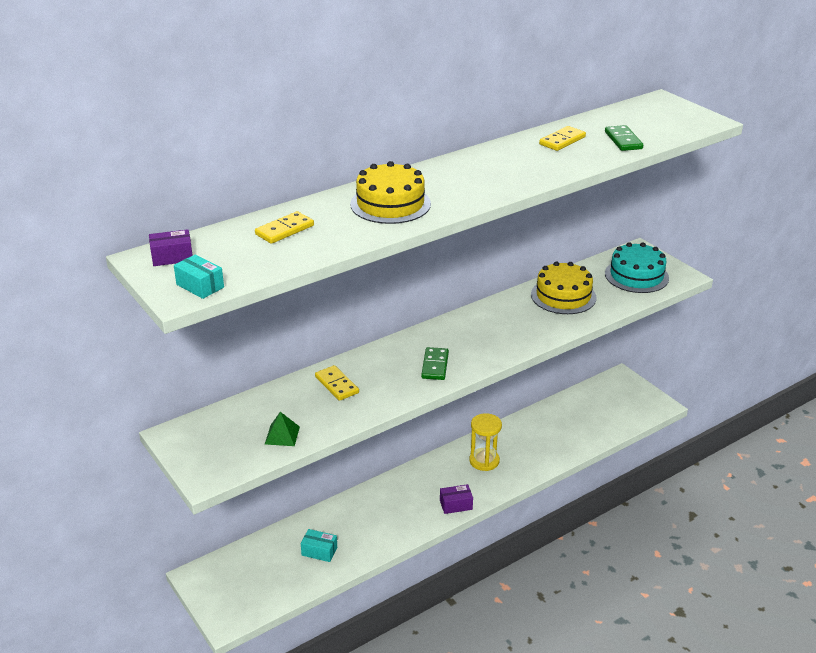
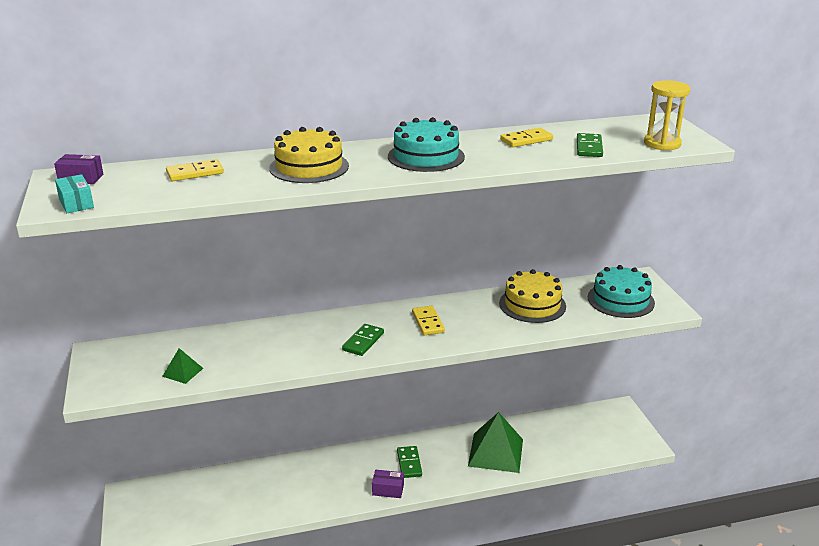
camera: 20 degrees right, 5 degrees down
turquoise box [301,529,337,562] -> none
yellow domino [315,365,359,401] -> yellow domino moved to [412,306,445,335]
yellow hourglass [469,413,502,471] -> yellow hourglass moved to [644,80,690,150]
none -> turquoise cake [388,117,465,172]
none -> green domino [397,446,422,478]
none -> green pyramid [468,412,523,473]

